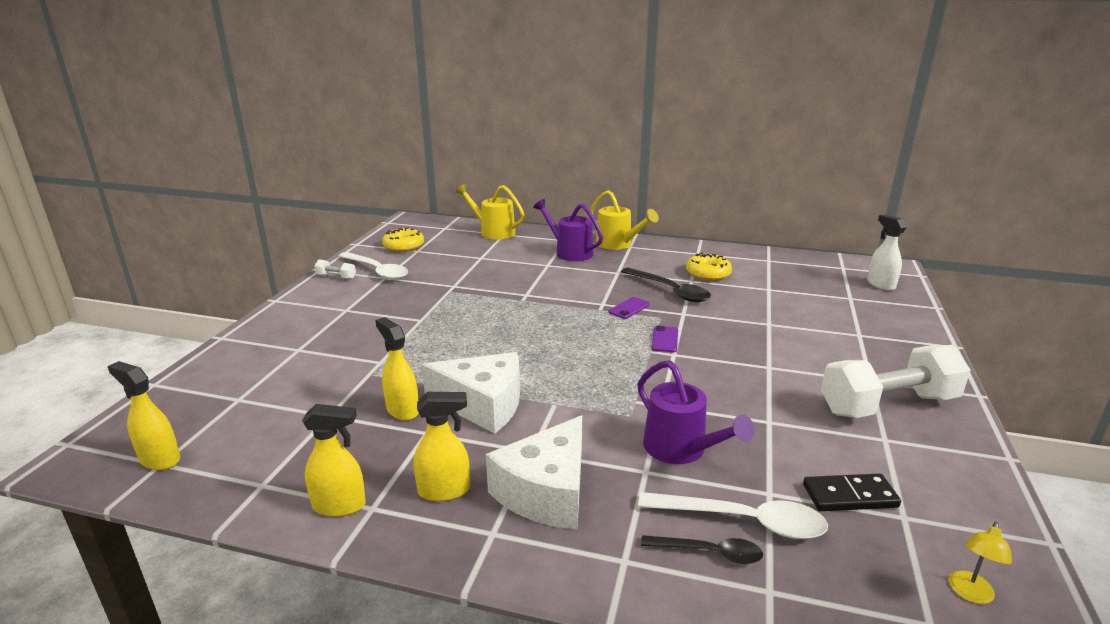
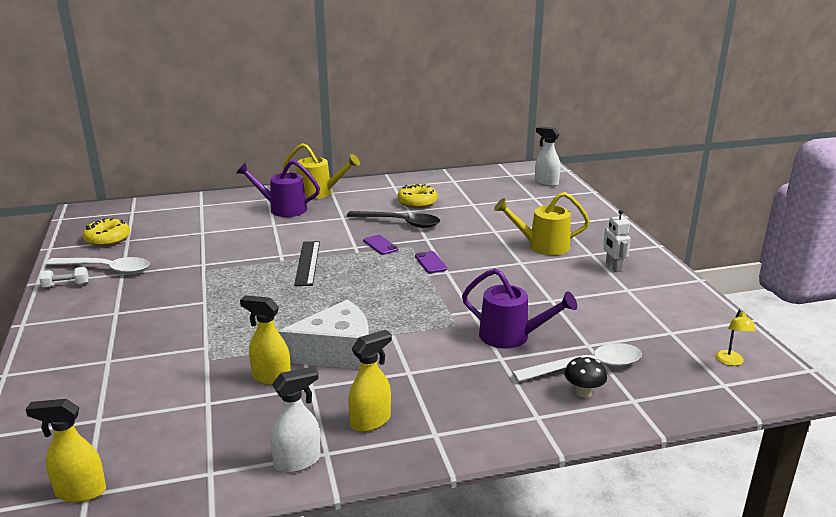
camera: 30 degrees left, 0 degrees up
yellow spray bottle [302,404,366,517] -> white spray bottle [270,366,320,473]
yellow watering can [455,184,525,239] -> yellow watering can moved to [494,192,590,255]
white cheese [486,415,582,530] -> none
purple phone [608,297,650,319] -> purple phone turned 45 degrees counterclockwise [363,235,398,255]
black spoon [641,535,763,564] -> black mushroom [564,356,607,398]
black domino [803,473,901,511] -> none
white dumbbell [821,345,971,418] -> white robot [603,210,631,272]
none -> black ruler [294,241,320,286]

